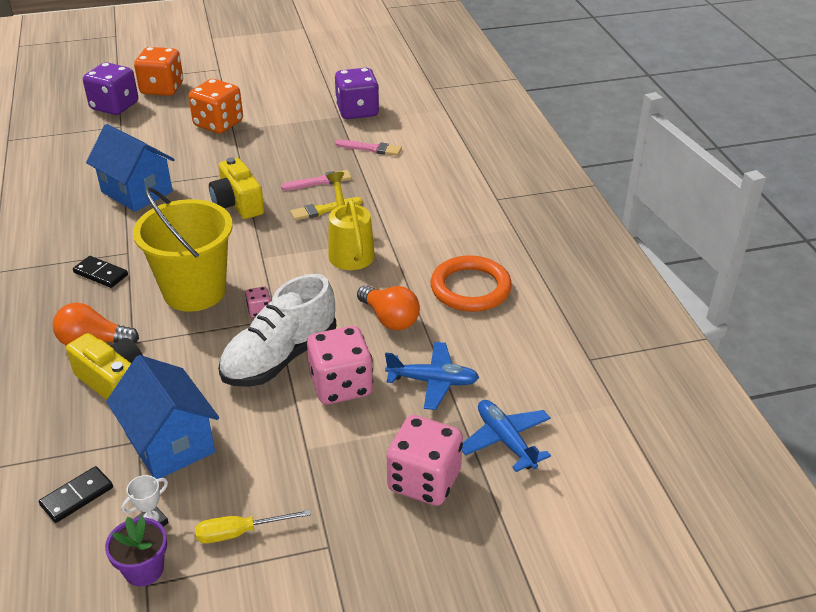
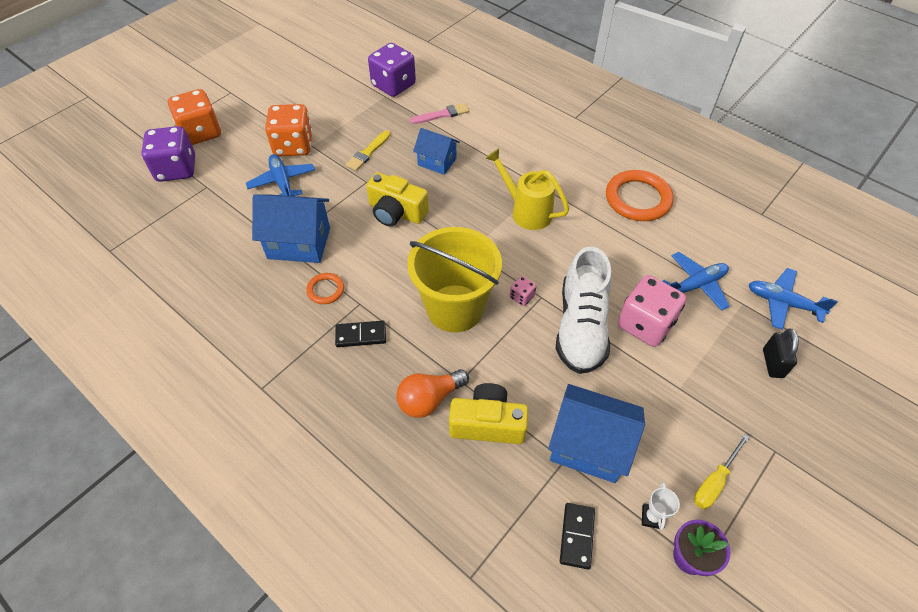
camera: 35 degrees left, 15 degrees up
pink brush [281,170,352,191] -> blue house [413,128,460,175]
yellow brush [290,197,363,221] -> yellow brush moved to [346,130,390,171]
orange light bulb [357,285,420,330] -> none
pink dice [387,415,463,506] -> black padlock [763,329,799,378]
none -> blue plane [246,154,315,196]
none -> orange ring [306,273,344,304]

